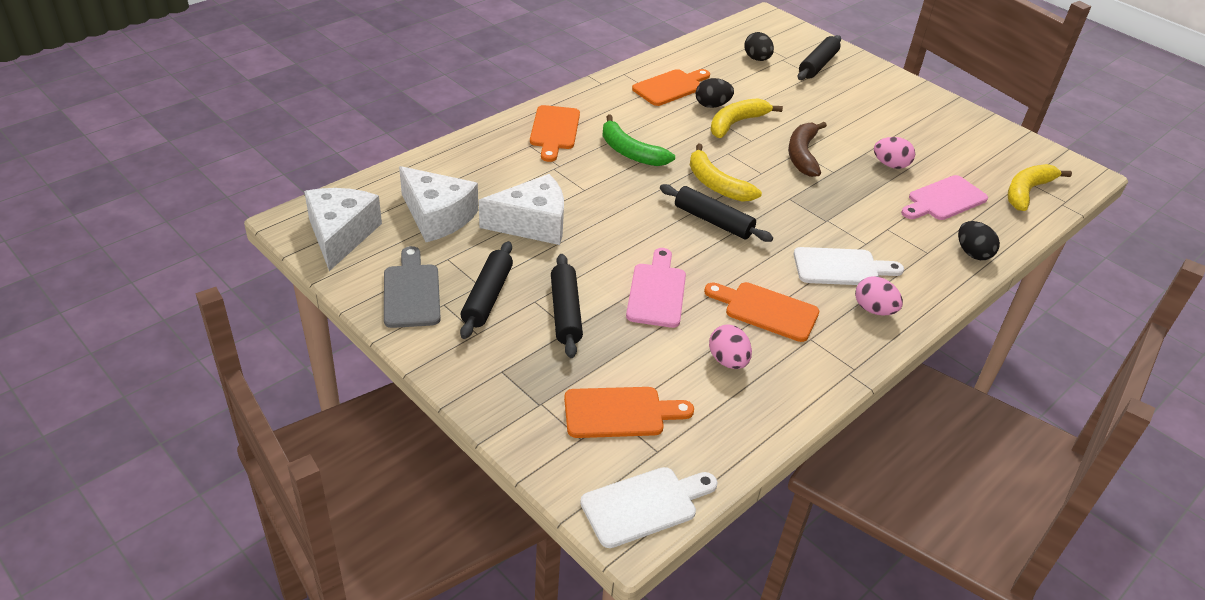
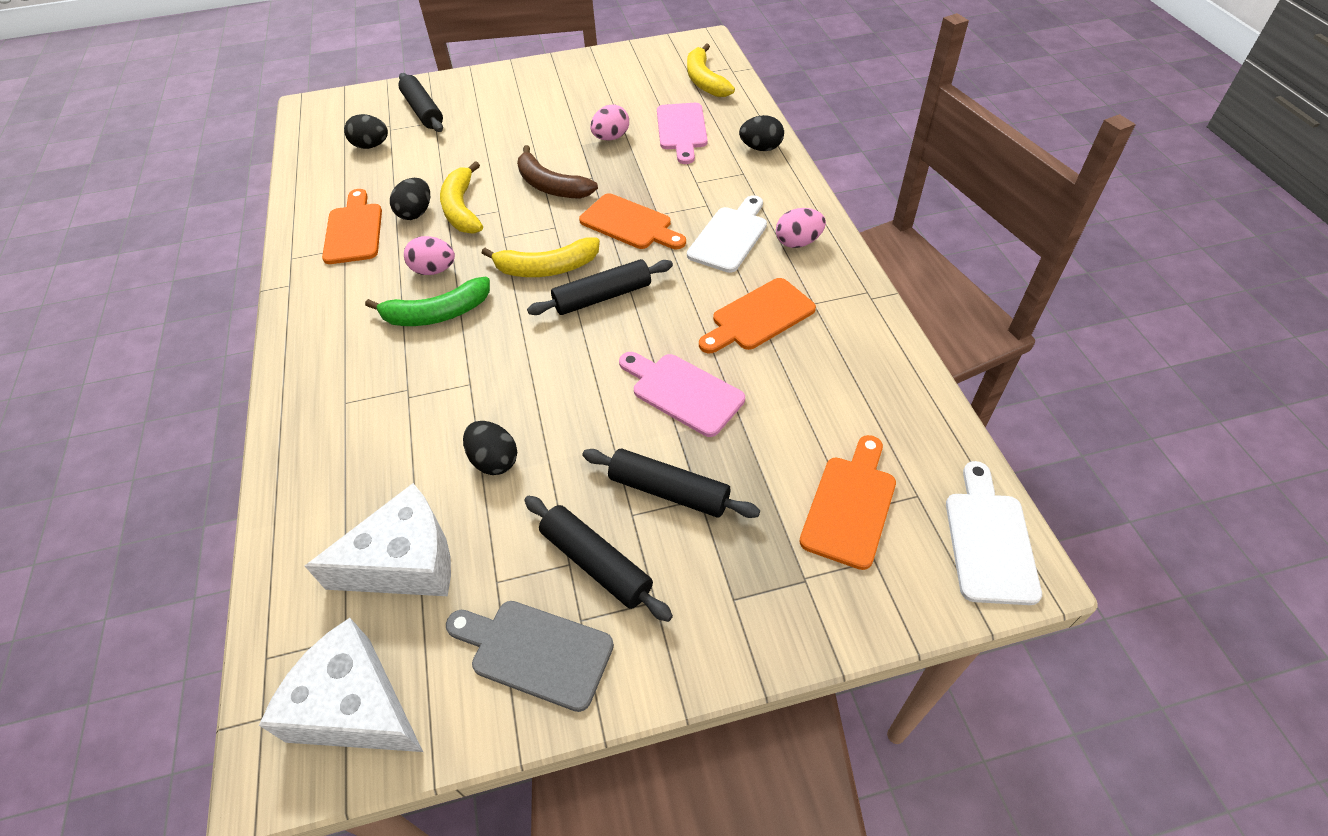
camera: 55 degrees left, 10 degrees up
white cheese [479,174,564,245] -> black egg [463,421,517,475]
orange cutting board [530,105,580,162] -> orange cutting board moved to [579,193,686,249]
pink egg [709,324,752,369] -> pink egg moved to [404,236,455,275]

